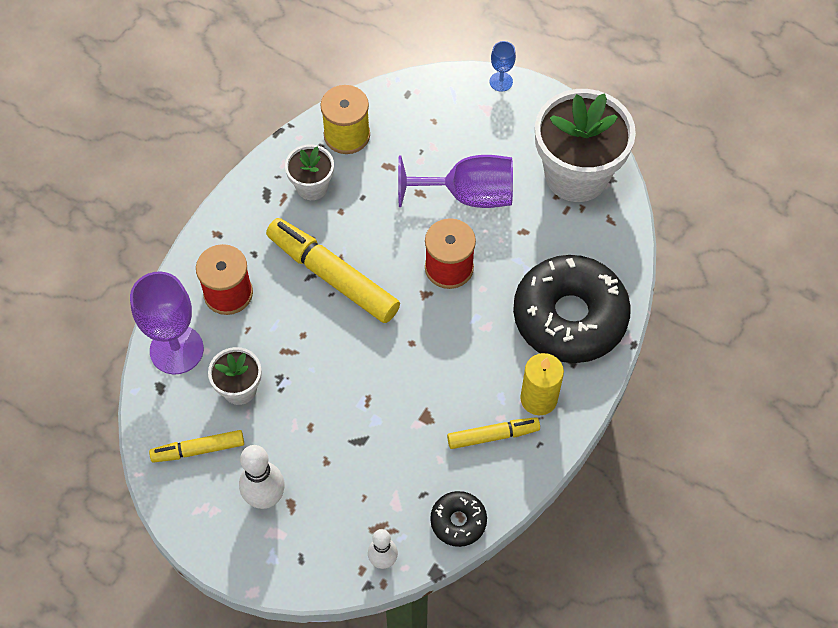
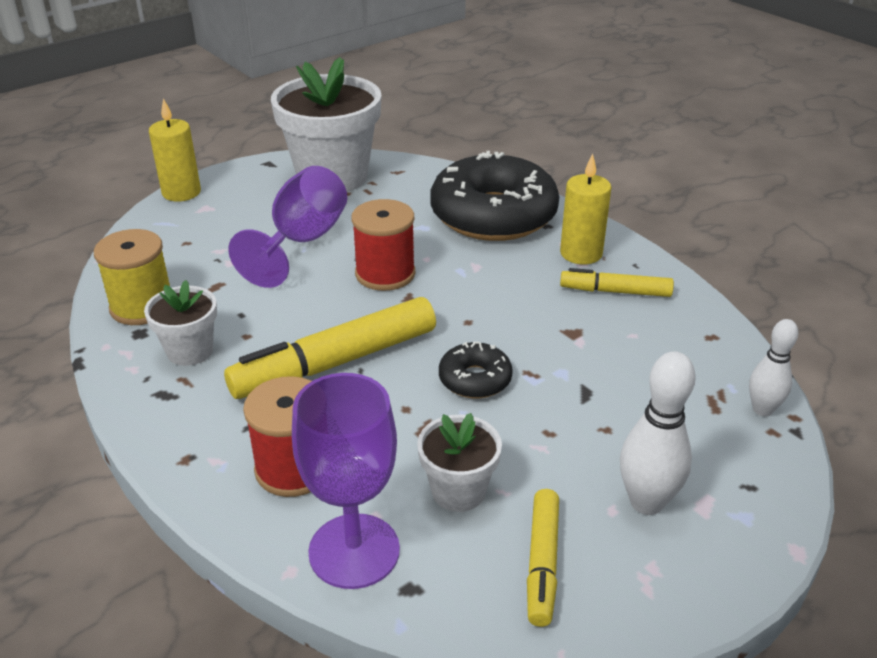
camera: 70 degrees left, 25 degrees down
black donut [430,491,487,547] -> black donut moved to [439,342,513,398]
yellow marker [447,417,540,449] -> yellow marker turned 90 degrees counterclockwise [560,268,674,297]
blue goblet [490,41,516,92] -> yellow candle [149,98,201,202]

